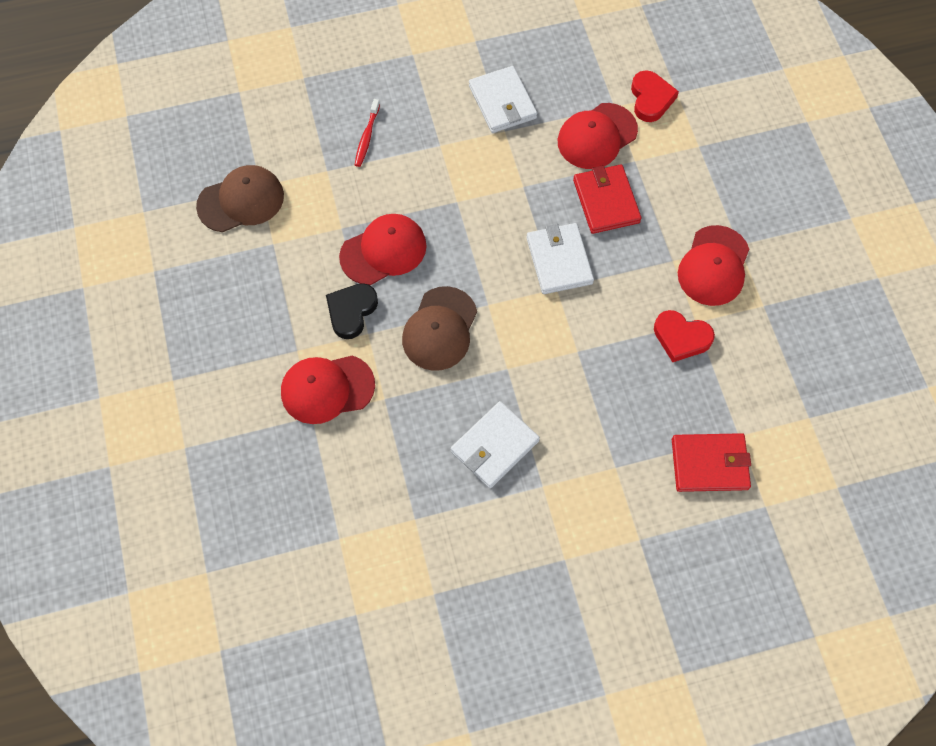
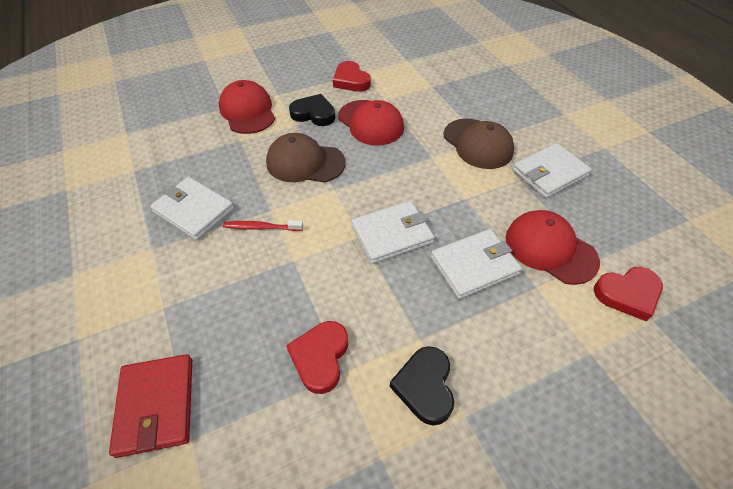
camera: 80 degrees right, 15 degrees down
brown cap [196,165,284,232] -> brown cap moved to [443,118,514,169]
red toothbrush [355,99,380,167] -> red toothbrush moved to [223,220,303,231]
red wallet [573,164,641,234] -> white wallet [431,229,522,299]
red cap [678,225,749,306] -> black heart [390,346,454,426]
none -> red heart [333,61,371,92]

